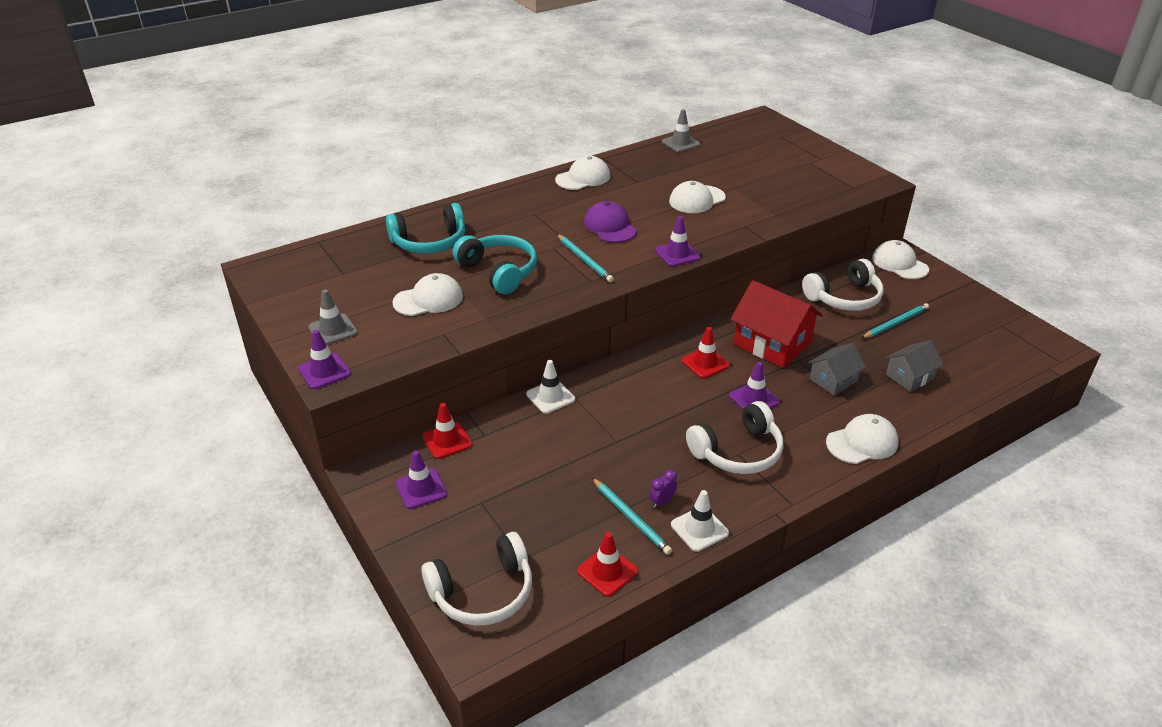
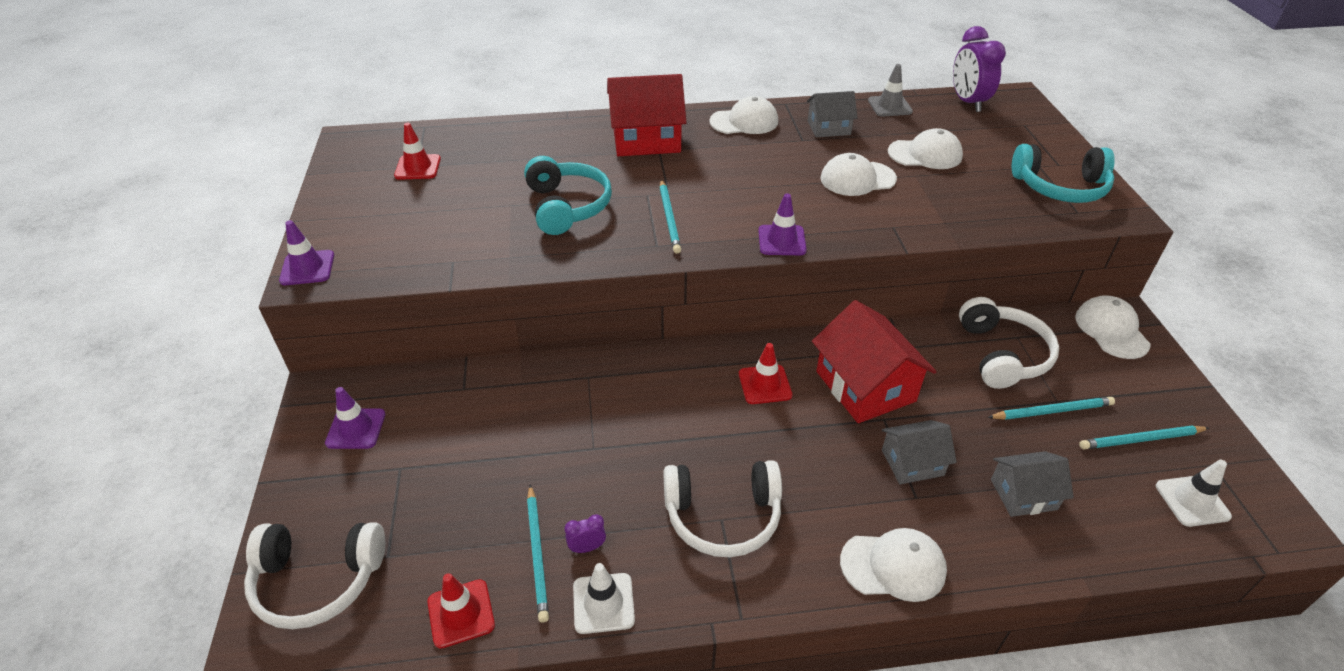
camera: 25 degrees right, 5 degrees up
grey traffic cone [308,289,358,345] -> none
turquoise headphones [386,203,465,254] -> turquoise headphones moved to [1012,144,1115,203]
white cap [392,273,463,316] -> white cap moved to [888,128,963,169]
red traffic cone [422,403,472,459] -> red traffic cone moved to [394,123,441,180]
white traffic cone [526,360,575,414] -> white traffic cone moved to [1156,460,1232,527]
purple cap [584,201,637,243] -> none
purple traffic cone [729,362,780,409] -> none
white headphones [802,259,884,311] -> white headphones turned 90 degrees counterclockwise [959,297,1059,389]
none -> red house [607,74,687,156]
none -> grey house [807,91,858,137]
none -> purple clock [953,26,1006,112]
none -> turquoise pencil [1079,426,1209,449]

